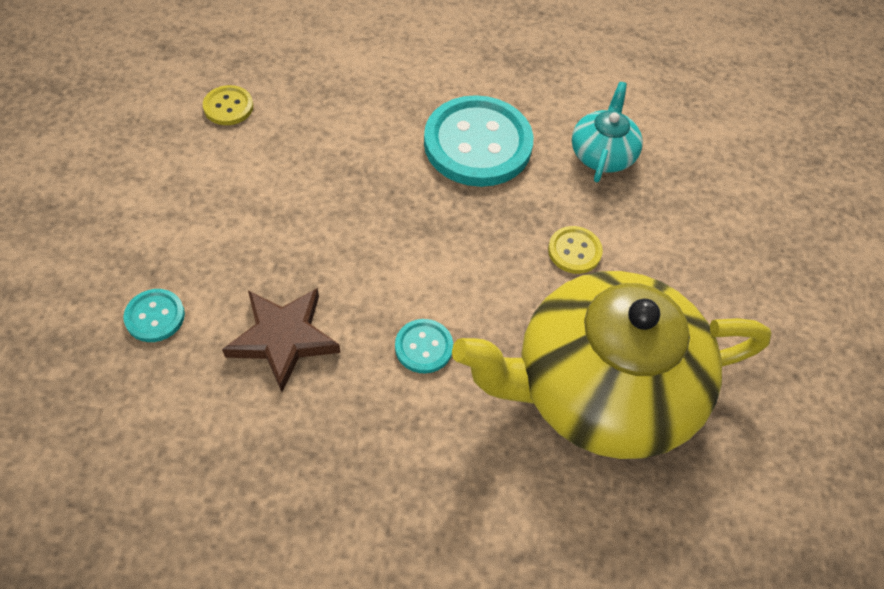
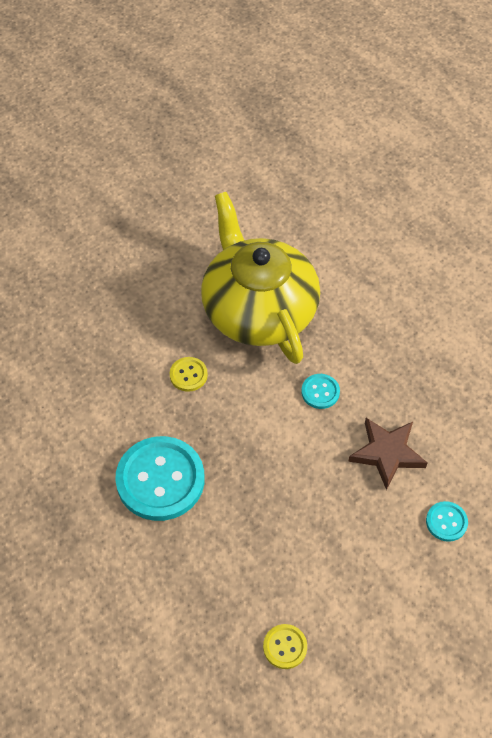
camera: 130 degrees left, 0 degrees up
yellow teapot [452,271,771,459] -> yellow teapot turned 150 degrees counterclockwise [201,192,320,364]
turquoise teapot [572,82,643,182] -> none

